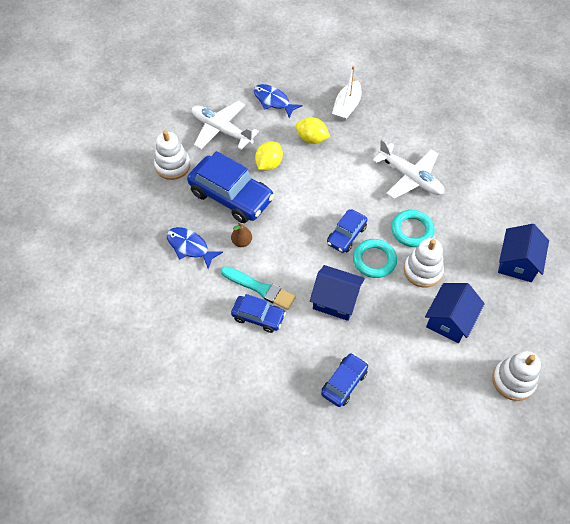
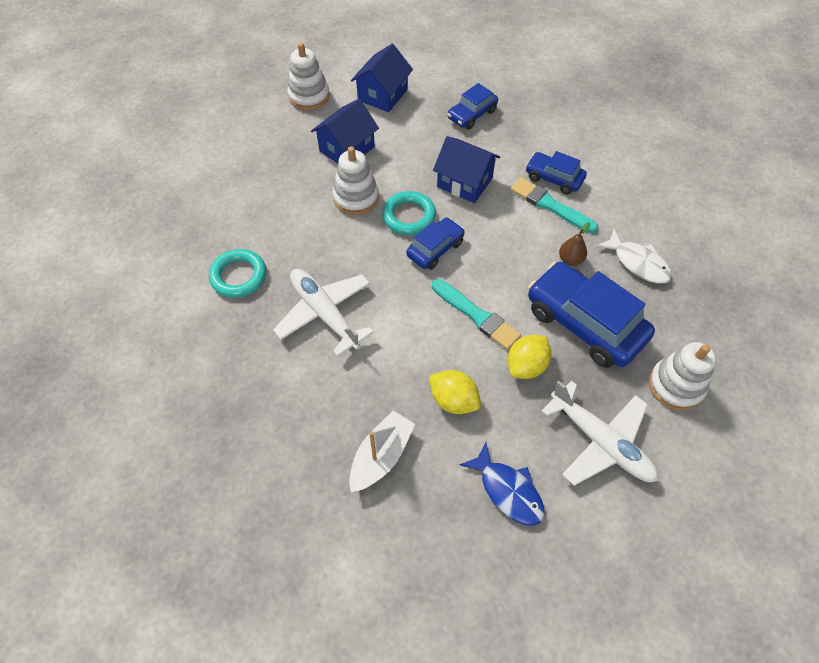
camera: 170 degrees left, 0 degrees up
blue fish [167,227,223,269] -> white fish [596,228,672,283]
turquoise ring [391,210,435,247] -> turquoise ring moved to [209,249,266,298]
blue house [498,224,549,282] -> blue house moved to [351,44,413,112]
none -> turquoise brush [432,279,521,350]

